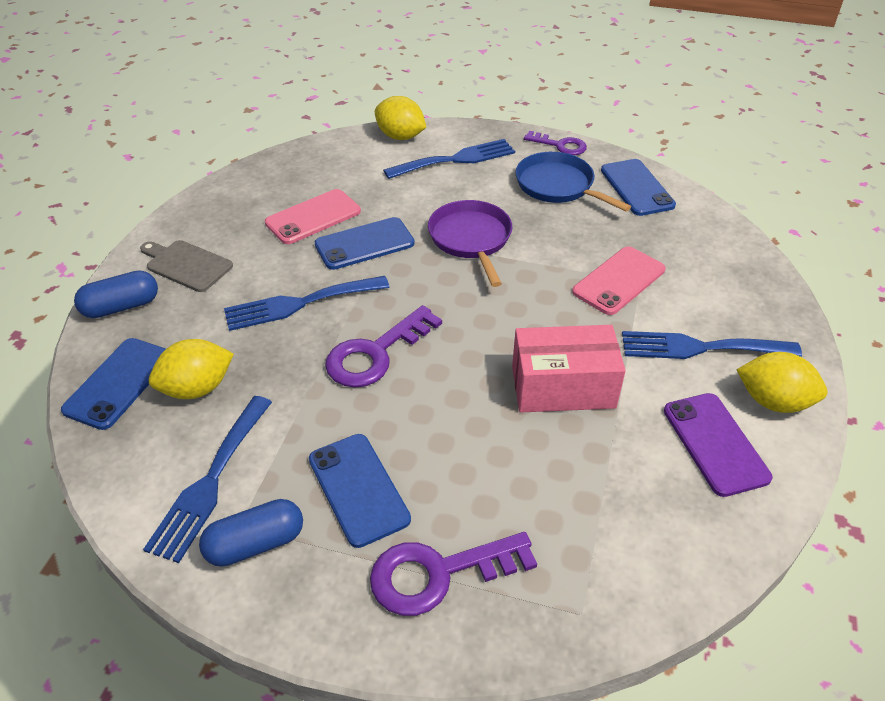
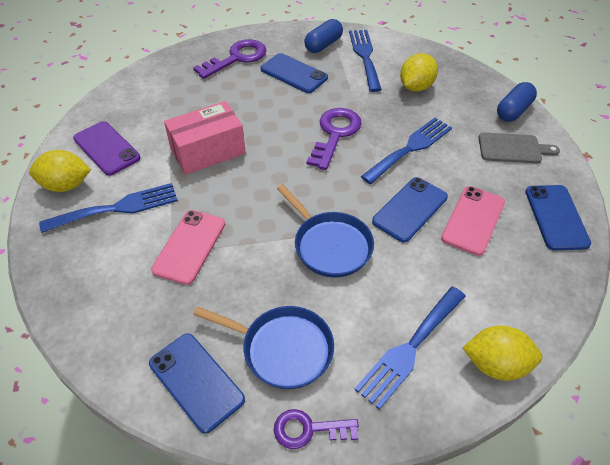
camera: 155 degrees right, 5 degrees up
blue phone [61,338,166,430] -> blue phone moved to [525,185,591,250]
purple pan [428,200,512,287] -> blue pan [277,184,374,278]

